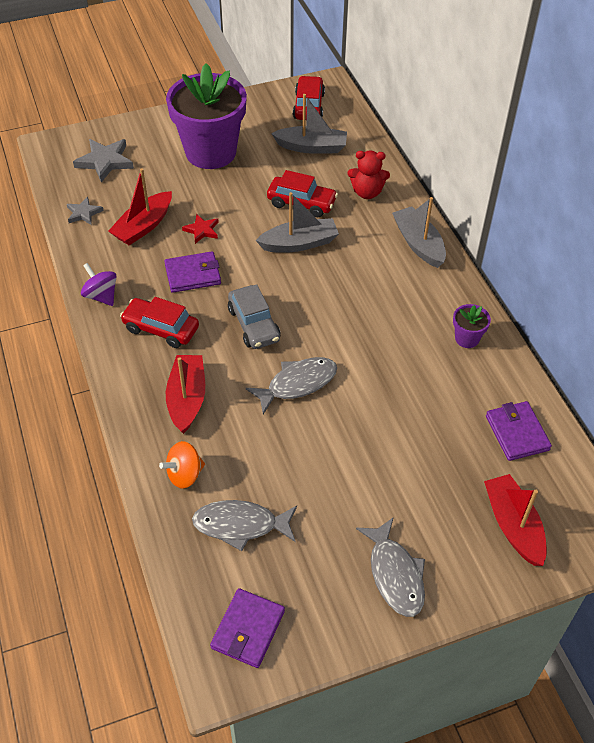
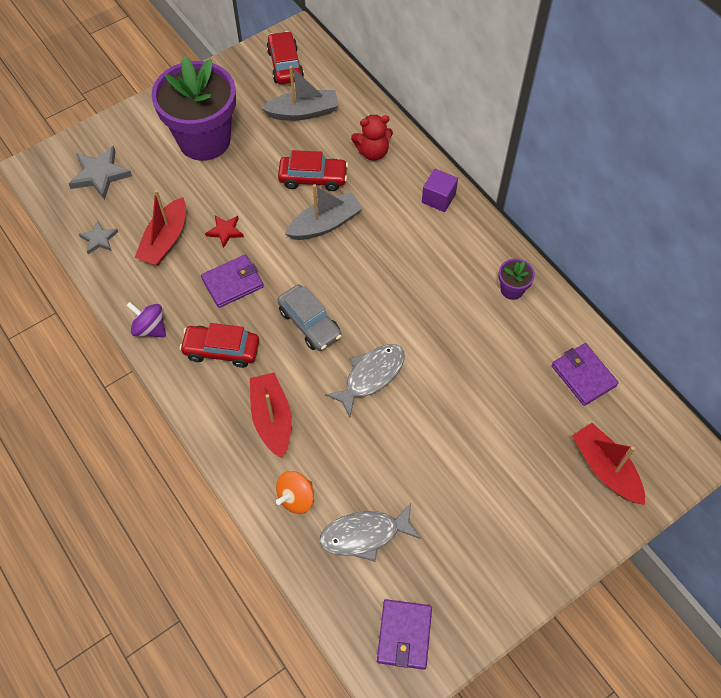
camera: 15 degrees left, 10 degrees up
grey fish [356,517,425,617] -> none
grey boat [392,197,446,268] -> purple cube [422,169,458,212]

